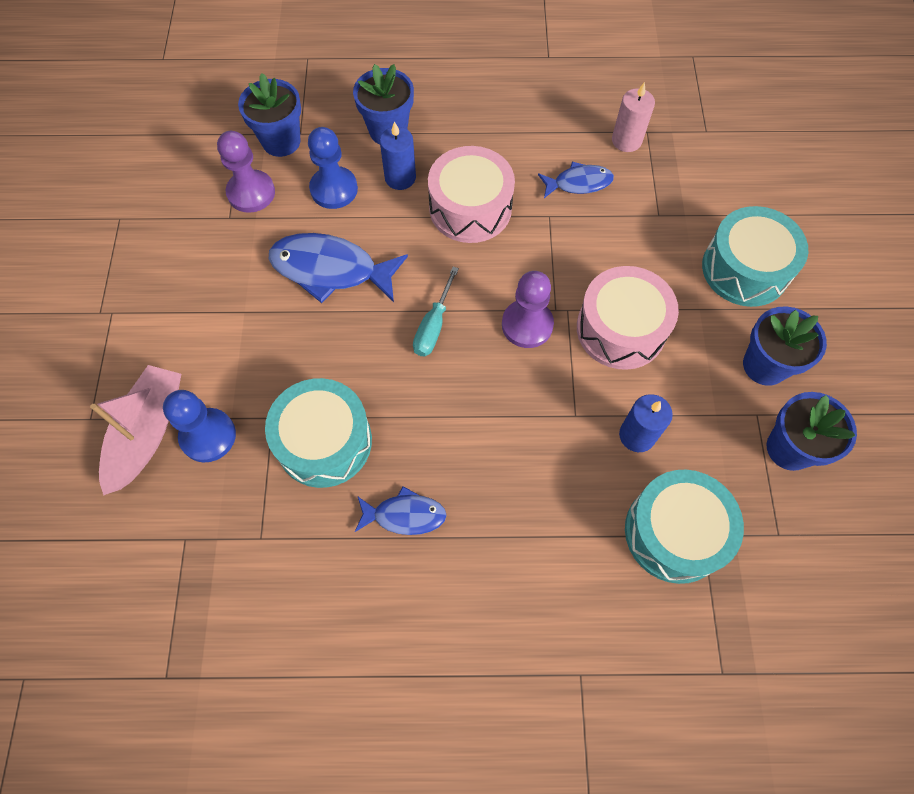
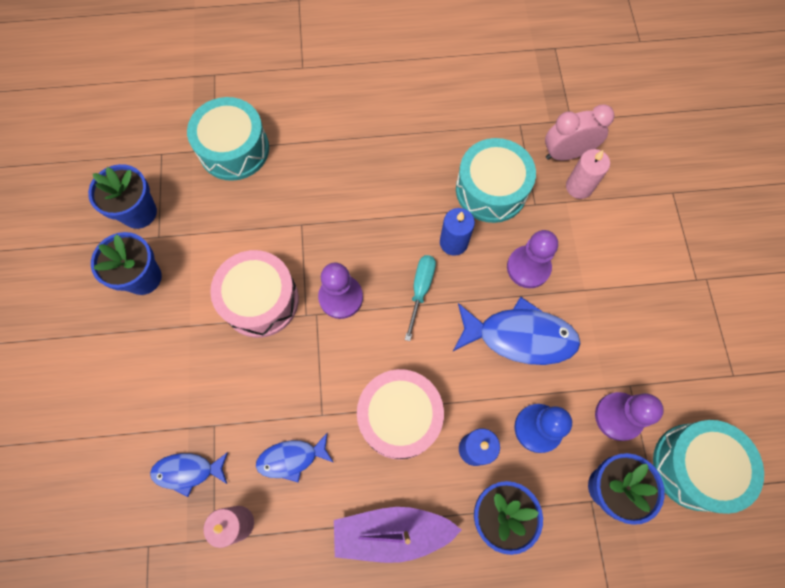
camera: 175 degrees right, 5 degrees up
pink boat [90,365,181,496] -> none
blue pawn [163,390,236,462] -> pink candle [566,149,610,199]
blue fish [355,486,447,535] -> blue fish moved to [150,452,228,497]
blue candle [619,394,673,452] -> blue candle moved to [440,208,475,256]
turquoise drum [702,206,808,307] -> turquoise drum moved to [653,420,764,514]
none -> purple boat [334,507,461,563]
none -> purple pawn [507,230,558,288]
none -> pink clock [545,104,614,161]

